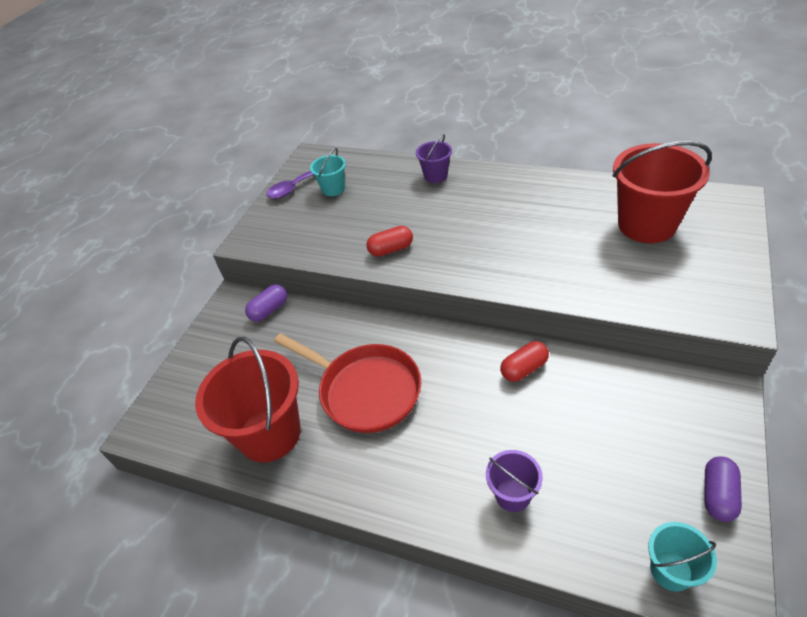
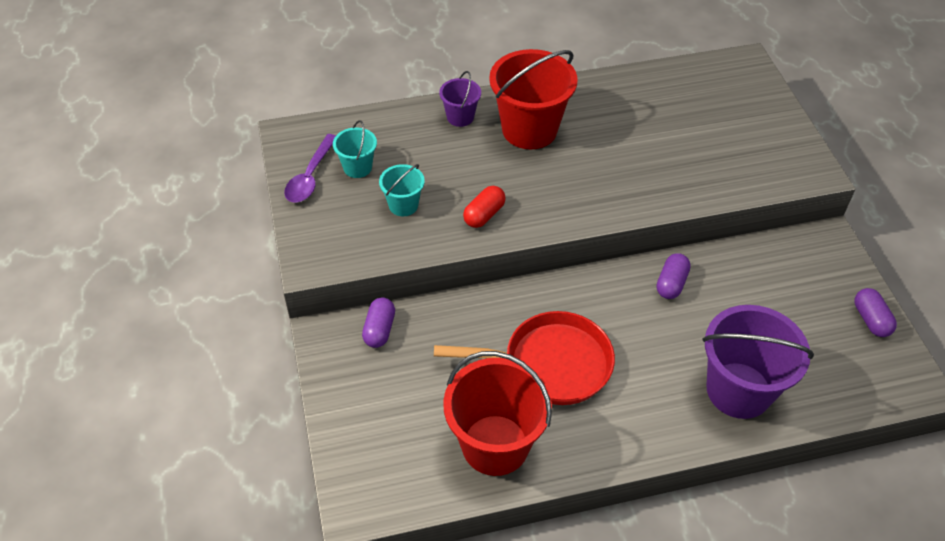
camera: 40 degrees left, 5 degrees up
purple bucket [486,450,543,512] -> purple bucket [702,305,814,419], size x2.02
red capsule [500,341,549,382] -> purple capsule [657,253,691,299]
red bucket [612,141,712,243] -> red bucket moved to [489,49,577,149]
turquoise bucket [648,522,717,592] -> turquoise bucket moved to [379,164,425,216]

